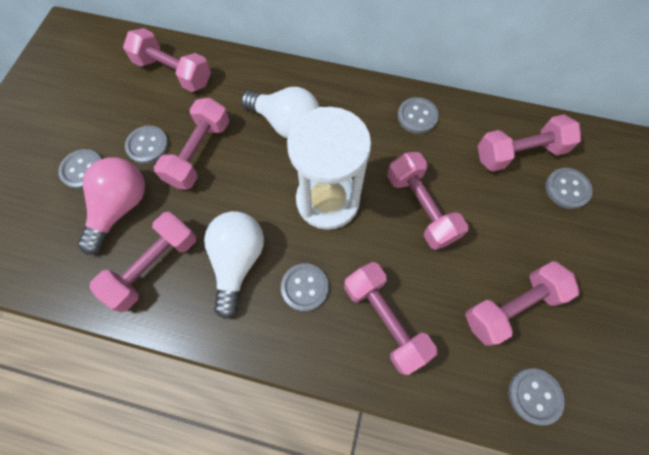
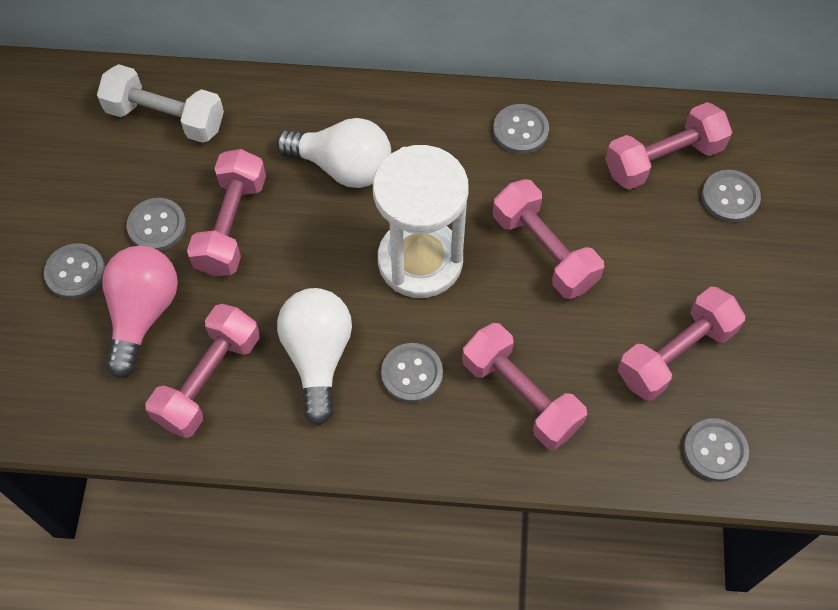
camera: 10 degrees left, 5 degrees down
pink dumbbell [123,28,211,92] -> white dumbbell [97,64,224,143]

